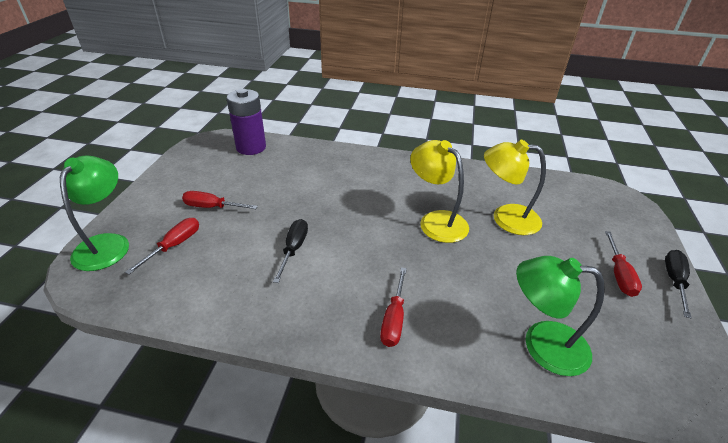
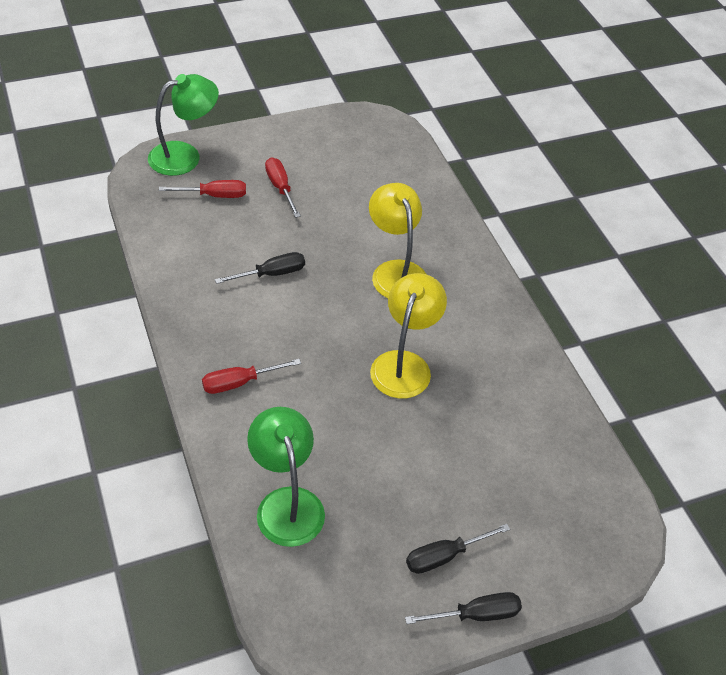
camera: 55 degrees right, 10 degrees up
purple battery [227,89,266,155] -> none
yellow lamp [484,140,546,235] -> yellow lamp moved to [369,183,426,298]
red screwdriver [605,231,642,297] -> black screwdriver [406,524,510,574]

